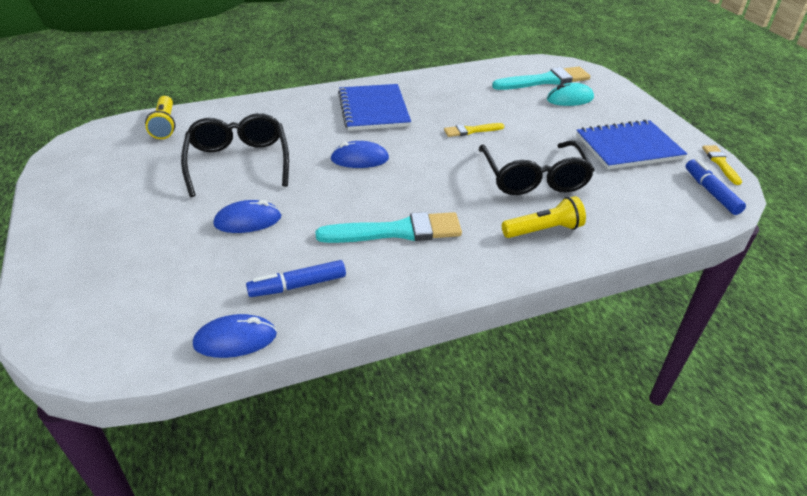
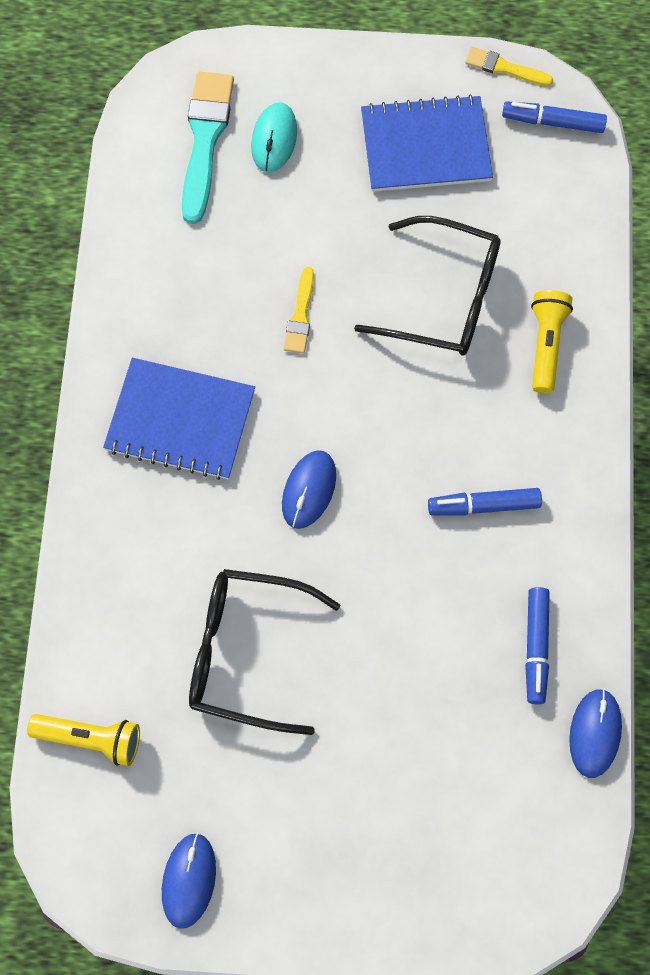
camera: 65 degrees left, 30 degrees up
blue mouse [214,200,281,233] -> blue mouse moved to [162,833,216,929]
turquoise brush [316,212,462,243] -> blue marker [428,488,542,516]
blue notebook [576,119,687,170] -> blue notebook turned 75 degrees clockwise [361,94,493,192]

